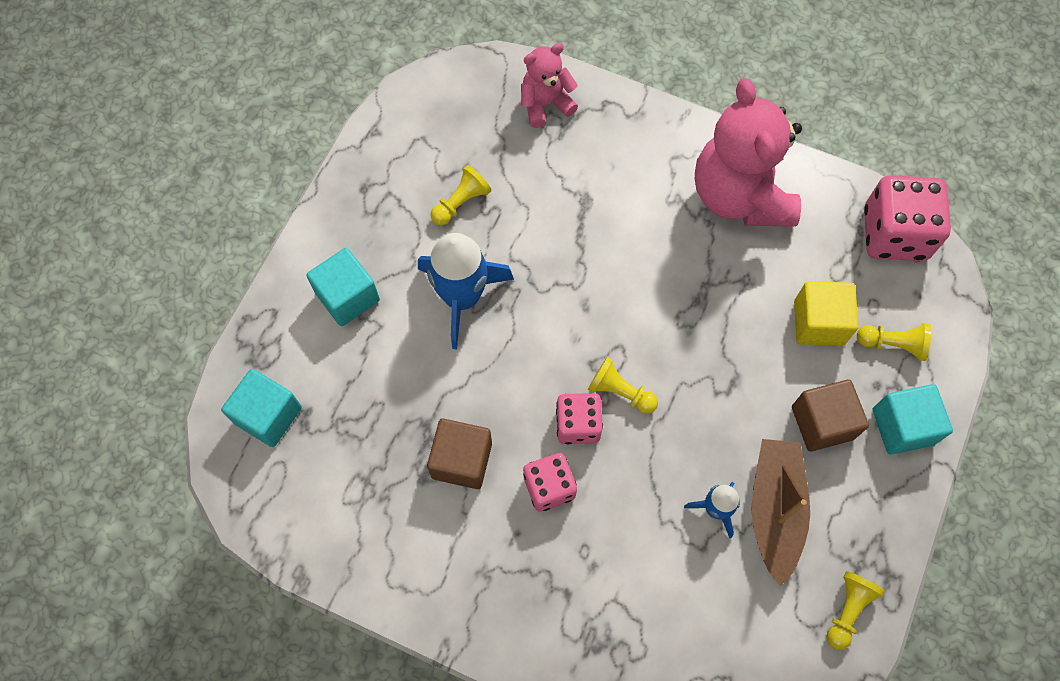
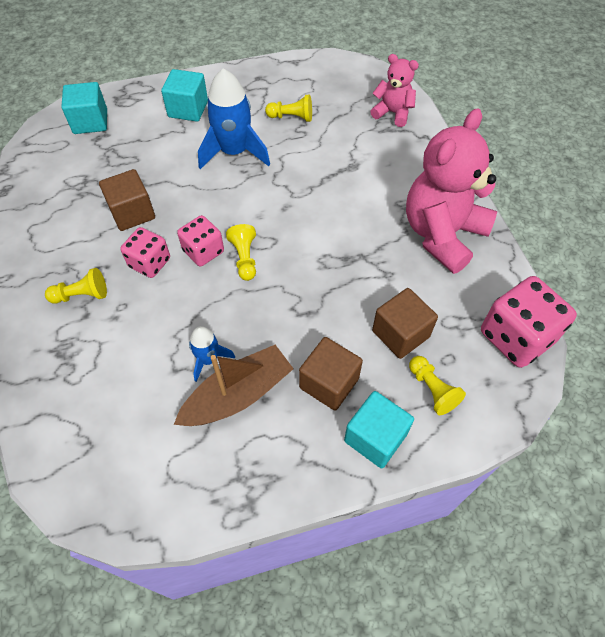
camera: 50 degrees right, 10 degrees down
yellow cube [794,281,859,346] -> brown cube [372,288,438,359]
yellow pawn [826,571,885,650] -> yellow pawn moved to [45,268,107,304]

